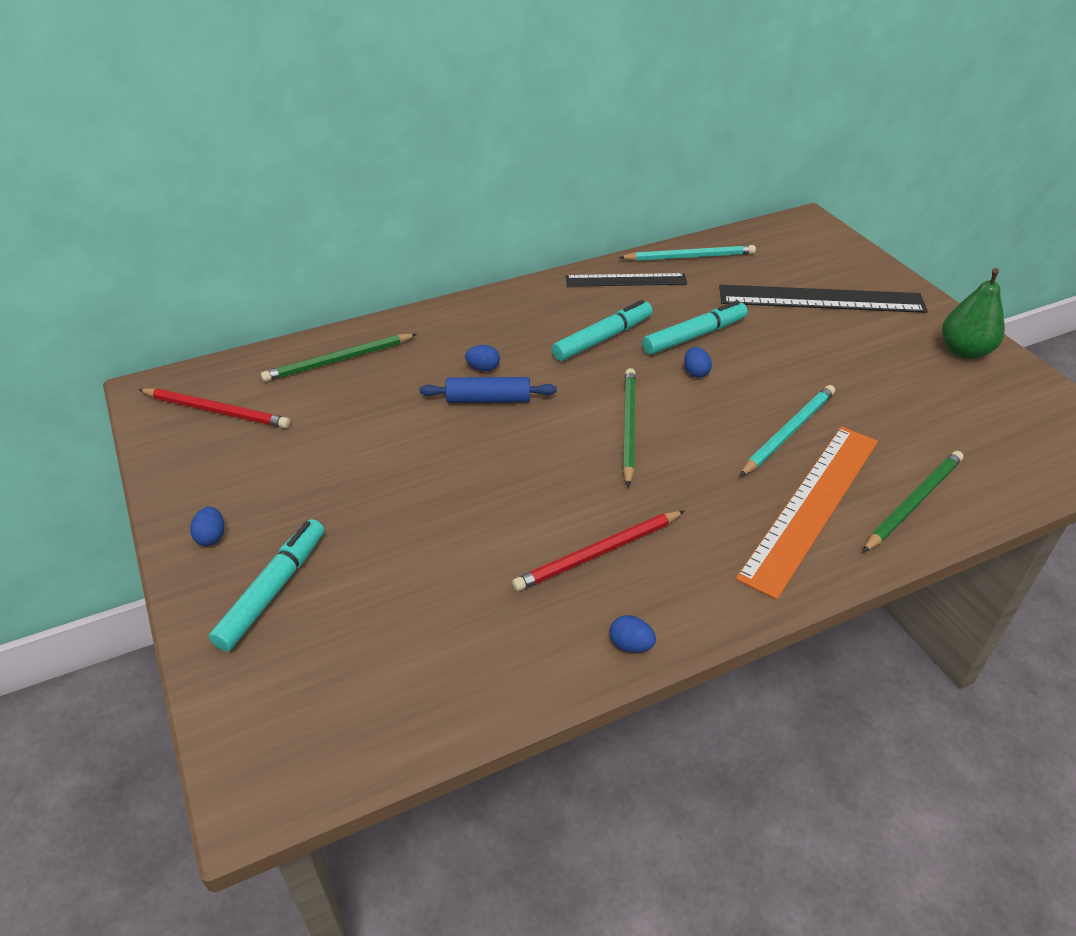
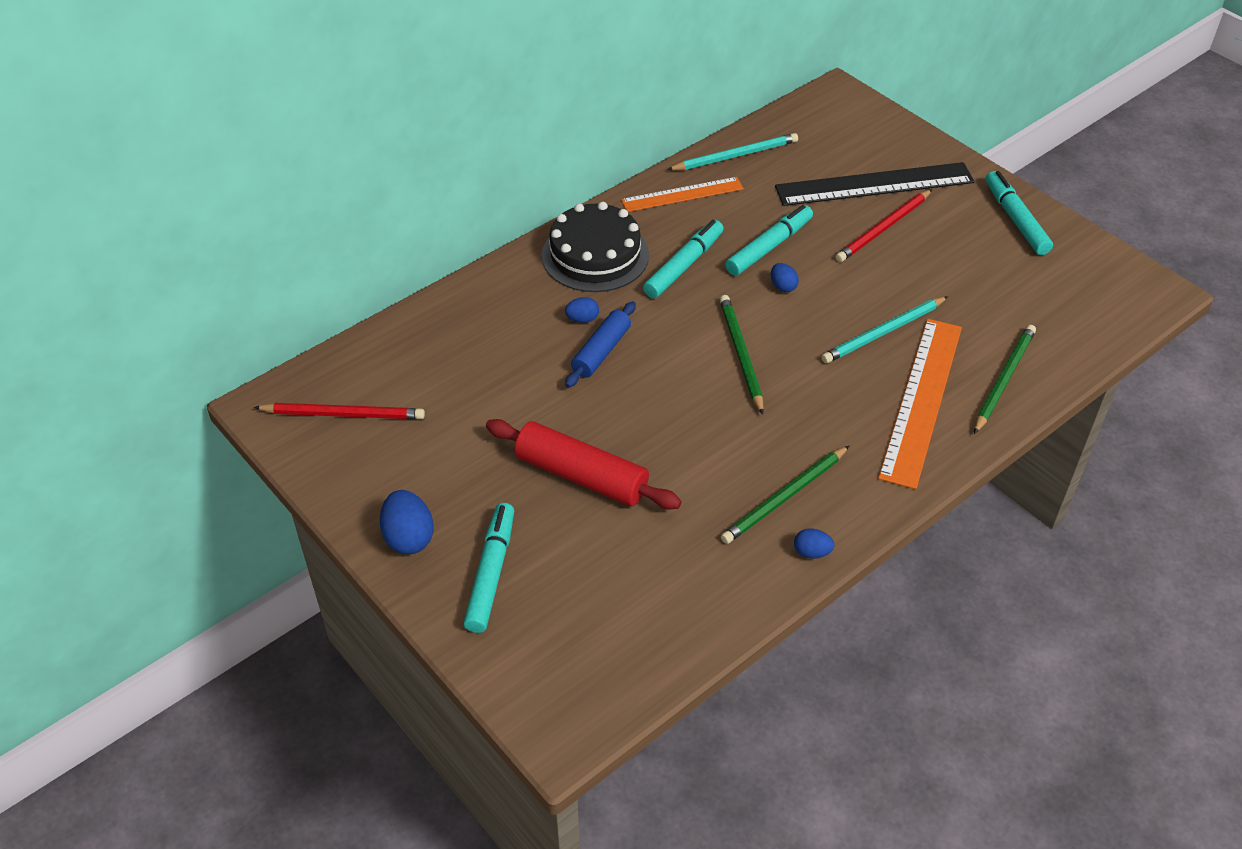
camera: 15 degrees left, 5 degrees up
blue egg [190,507,224,546] -> blue egg [380,490,434,555], size x1.75
green pencil [261,334,417,382] -> green pencil moved to [721,446,849,544]
blue rolling pin [420,377,557,403] -> blue rolling pin turned 45 degrees counterclockwise [565,301,636,388]
red pencil [512,511,685,591] -> red pencil moved to [835,189,932,262]
black ruler [566,273,687,287] -> orange ruler [621,177,744,212]
turquoise pencil [740,385,835,476] -> turquoise pencil turned 150 degrees counterclockwise [821,296,948,363]
green pear [942,268,1005,359] -> turquoise marker [985,171,1053,255]
none -> red rolling pin [486,419,682,509]
none -> black cake [542,202,649,292]

